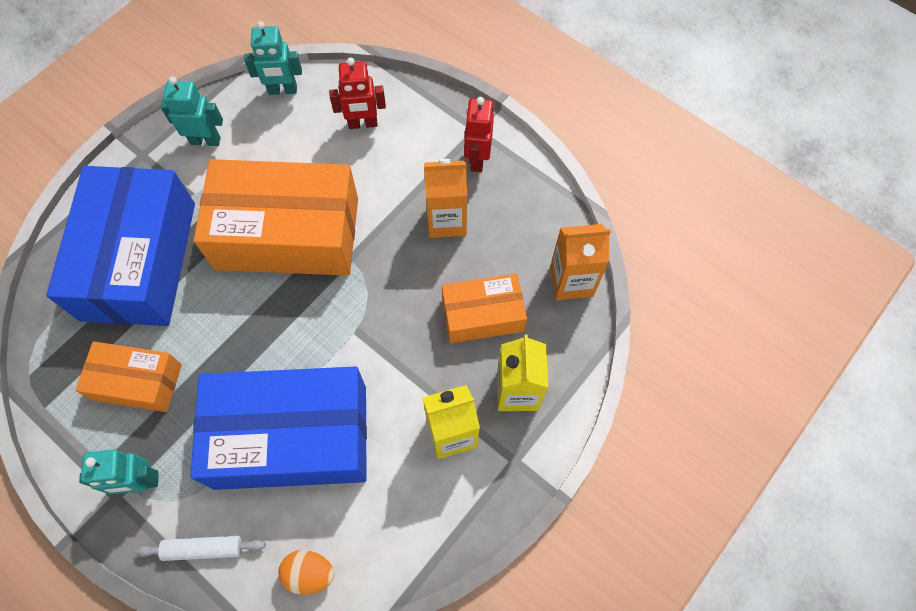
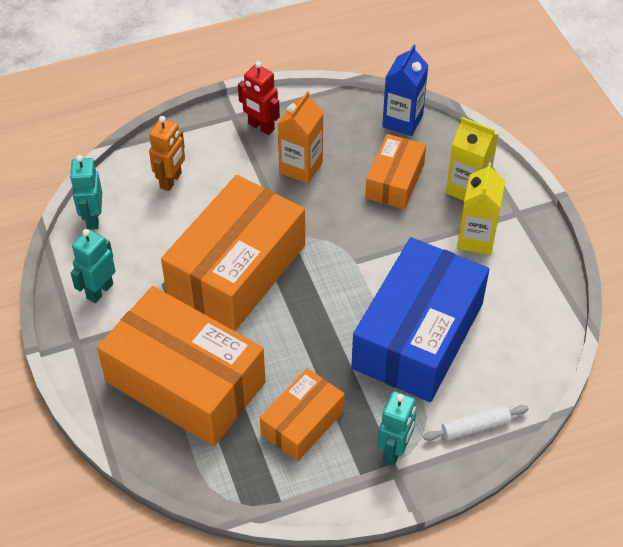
camera: 60 degrees left, 15 degrees down
blue box [46,166,195,326] -> orange box [97,286,265,446]
white rolling pin [135,536,266,561] -> white rolling pin turned 45 degrees clockwise [423,405,529,441]
turquoise robot [244,21,302,95] -> turquoise robot turned 150 degrees clockwise [70,155,102,230]
orange egg [278,550,334,595] -> none
red robot [329,58,386,129] -> orange robot [149,116,185,191]
orange carton [550,224,611,300] -> blue carton [382,44,428,136]

